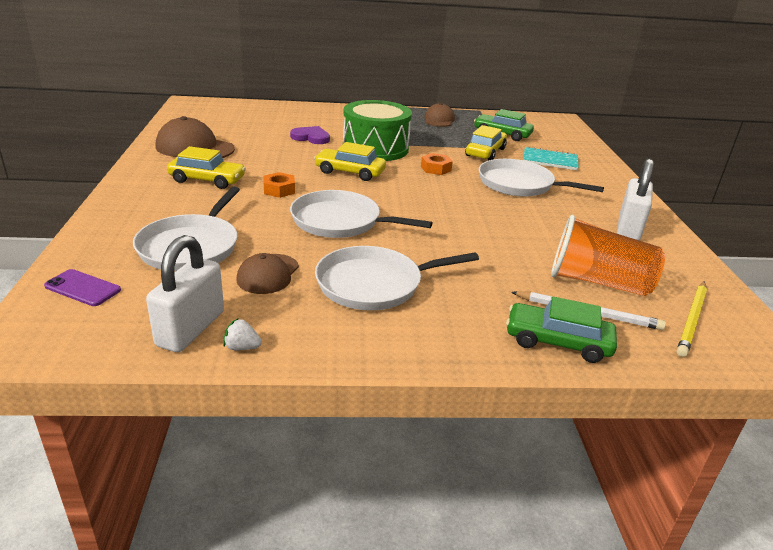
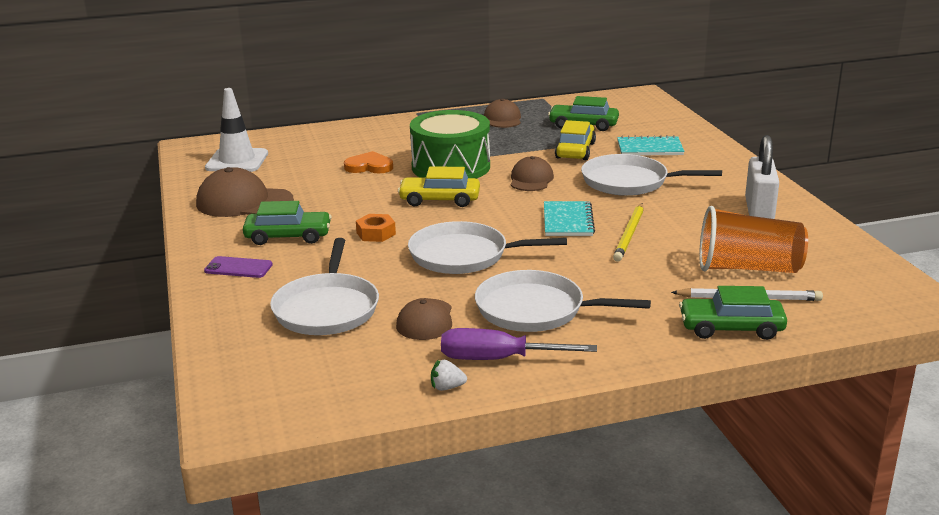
camera: 10 degrees left, 5 degrees down
purple phone [44,269,121,306] -> purple phone moved to [204,256,273,278]
white padlock [146,235,224,352] -> none
yellow car [167,146,246,189] -> green car [243,201,332,245]
purple heart [290,126,330,144] -> orange heart [344,151,393,174]
white pan [315,246,479,311] -> white pan turned 45 degrees clockwise [475,270,651,332]
orange nut [421,153,453,175] -> brown cap [510,156,554,191]
yellow pencil [677,281,707,357] -> yellow pencil moved to [613,203,643,262]
none -> white traffic cone [205,88,268,172]
none -> purple screwdriver [441,328,597,360]
none -> turquoise notebook [544,201,595,236]

